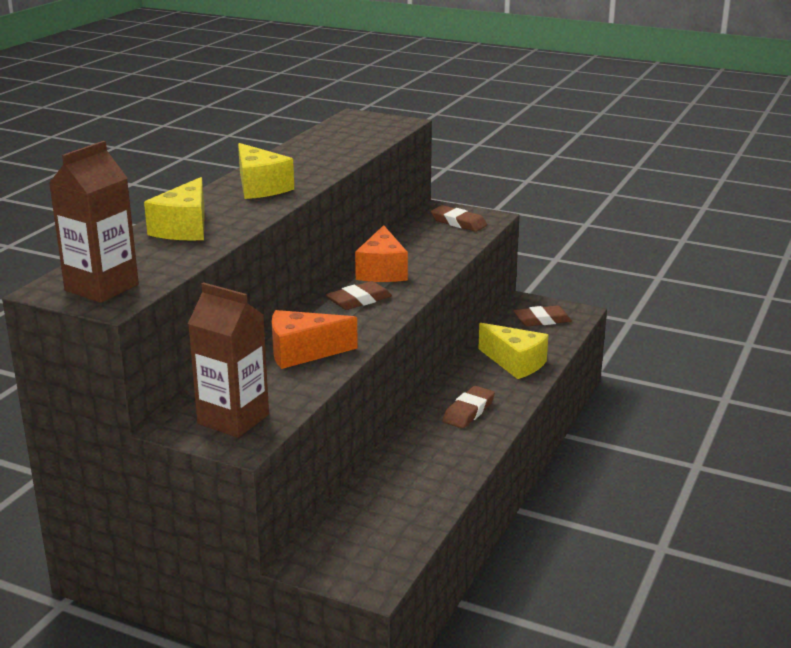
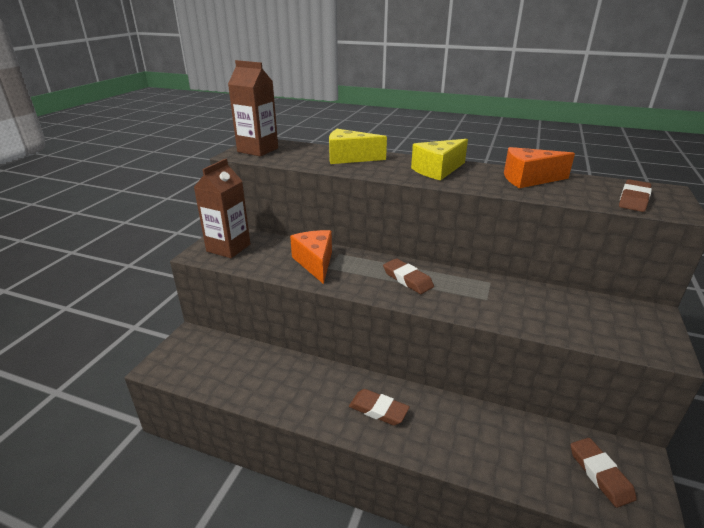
camera: 85 degrees right, 5 degrees up
orange cheese [355,225,408,282] -> orange cheese moved to [504,147,575,188]
brown eraser [431,205,487,232] -> brown eraser moved to [619,179,652,212]
yellow cheese [478,323,548,379] -> none

